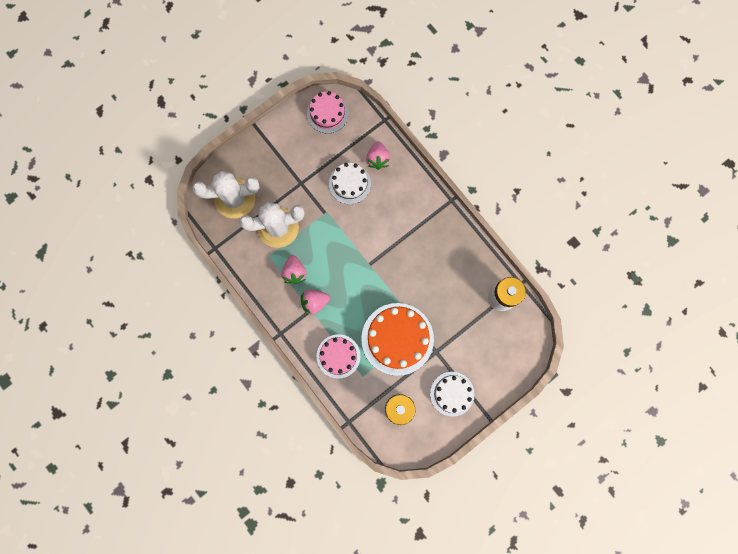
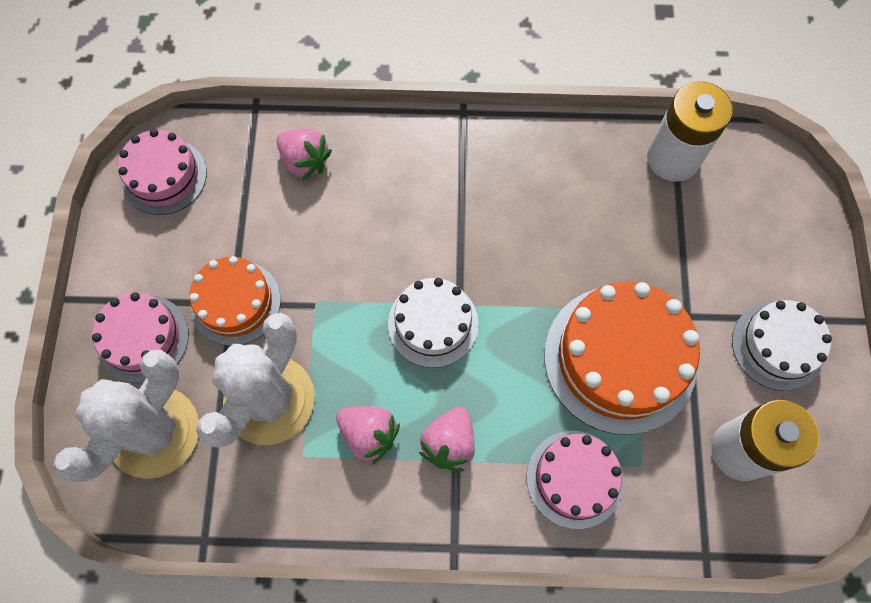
camera: 50 degrees left, 10 degrees down
white cake [329,163,371,204] -> white cake moved to [388,278,479,368]
none -> pink cake [92,292,189,383]
none -> orange cake [190,256,281,346]

